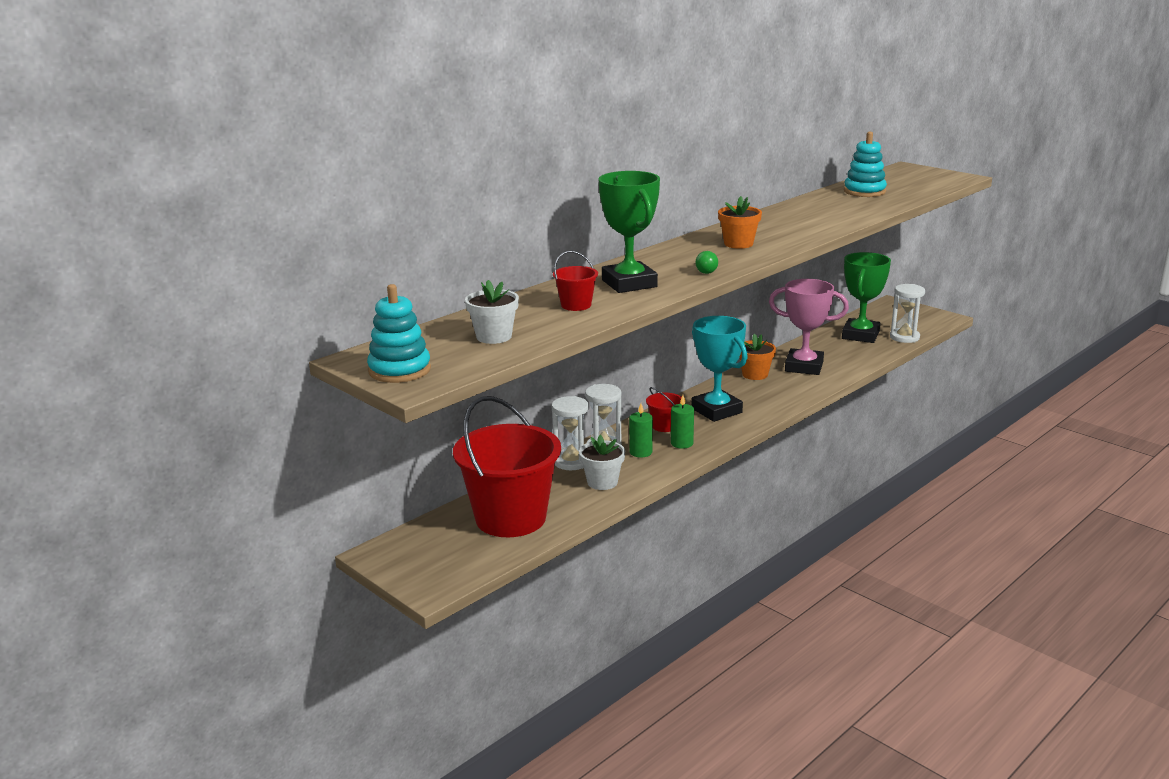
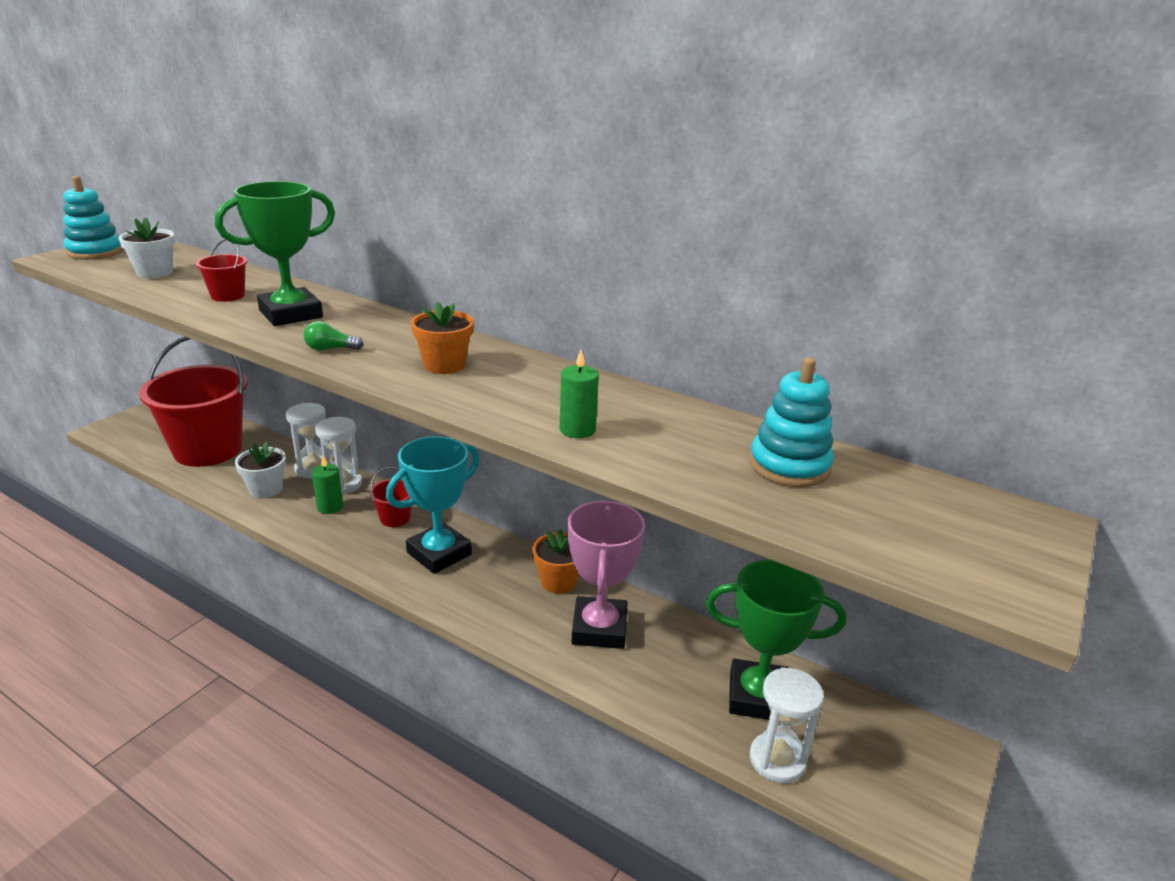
camera: 75 degrees right, 5 degrees up
green candle [671,395,694,449] -> green candle moved to [560,350,599,438]

